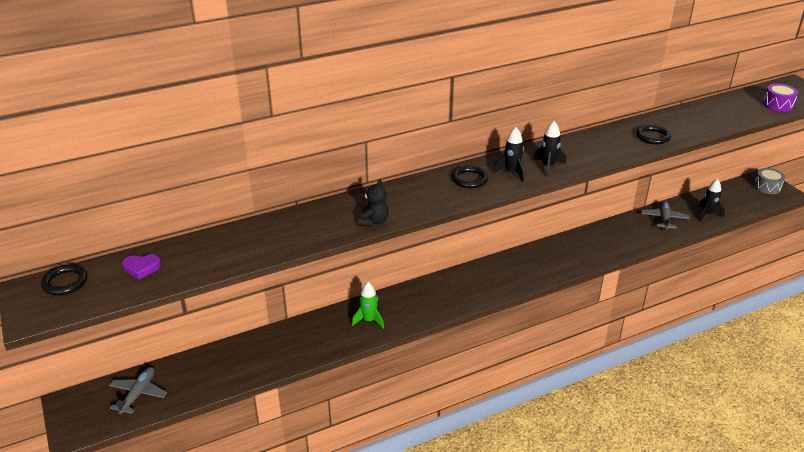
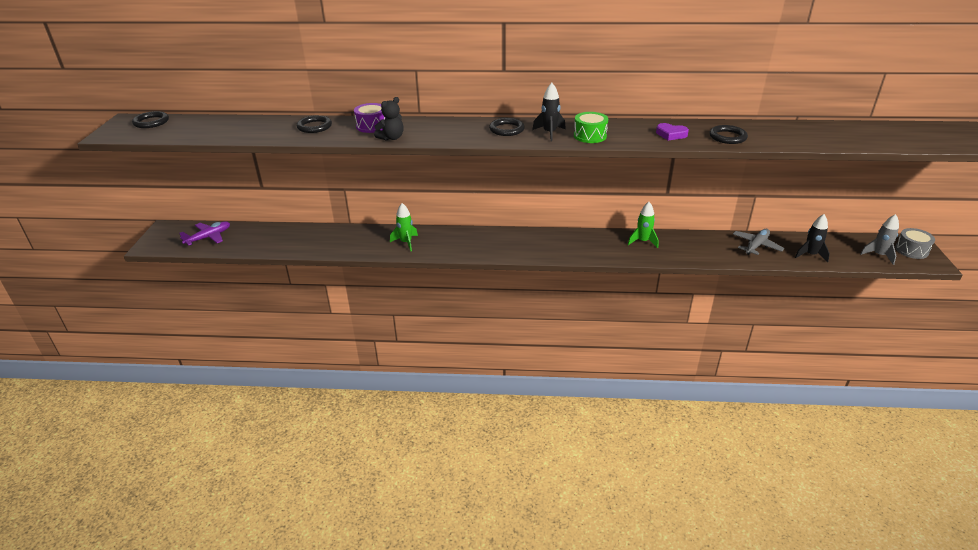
camera: 30 degrees right, 0 degrees up
grey plane [109,367,167,414] -> purple plane [179,221,230,246]
purple heart [122,254,161,280] -> purple heart moved to [656,123,689,141]
black rocket [533,121,566,177] -> green drum [574,112,608,143]
purple drum [763,84,798,112] -> purple drum moved to [354,103,385,133]
none -> black ring [297,115,332,133]
none -> green rocket [628,202,659,248]
none -> grey rocket [860,214,899,265]

